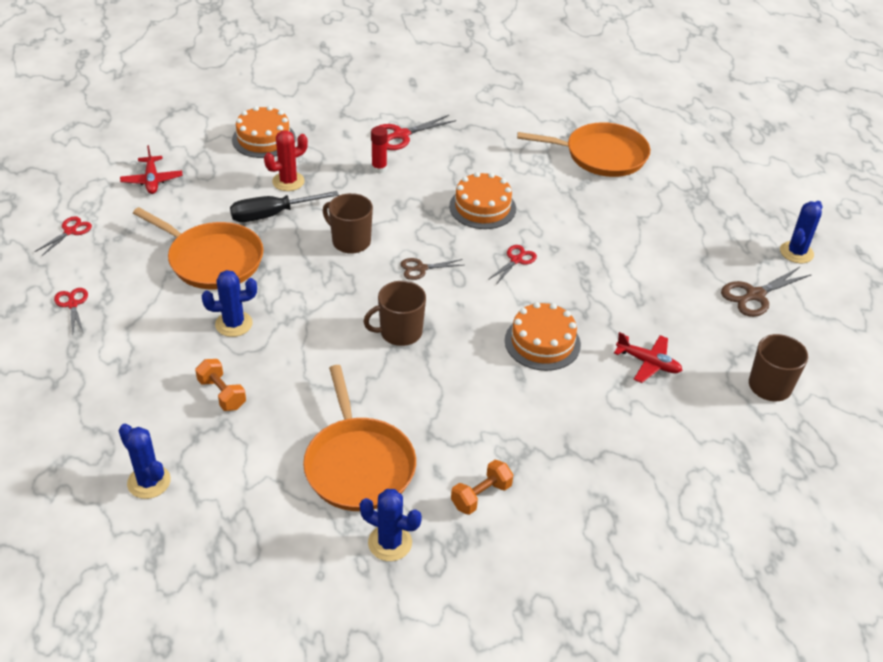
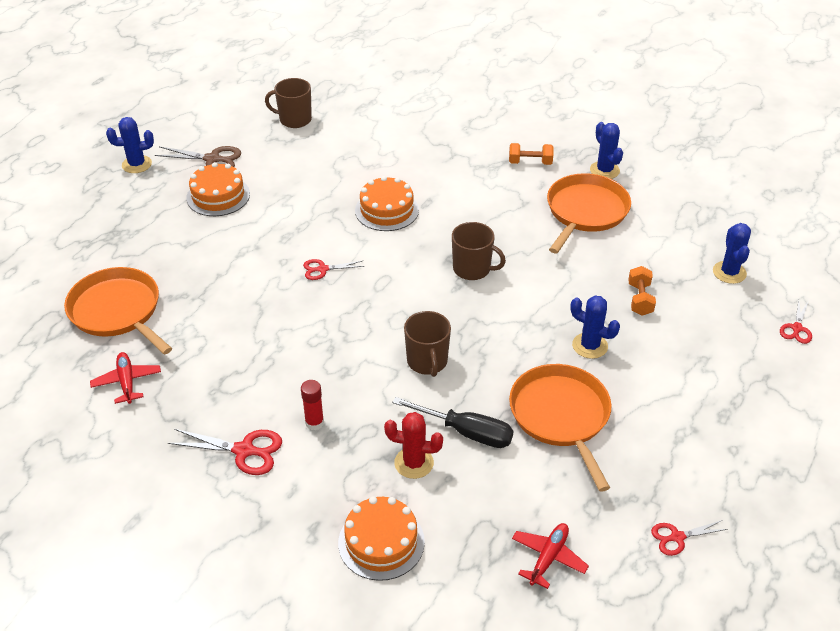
camera: 135 degrees left, 0 degrees up
red scissors [54,288,88,334] -> red scissors moved to [780,300,812,344]
brown scissors [400,258,463,280] -> none
orange cake [449,172,516,229] -> orange cake moved to [186,162,250,216]
red plane [614,332,683,383] -> red plane moved to [90,352,161,404]

